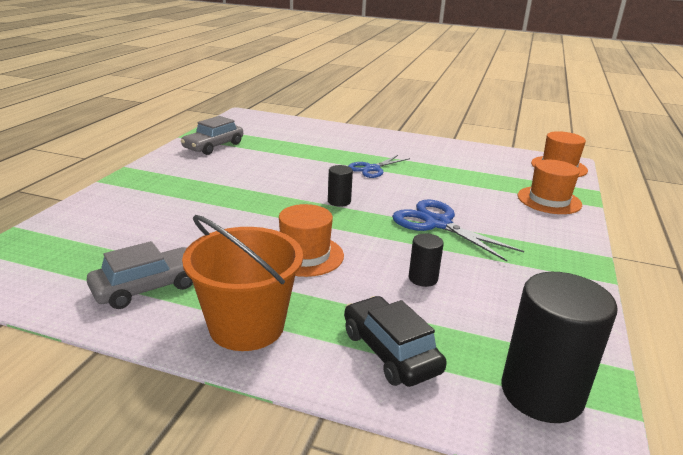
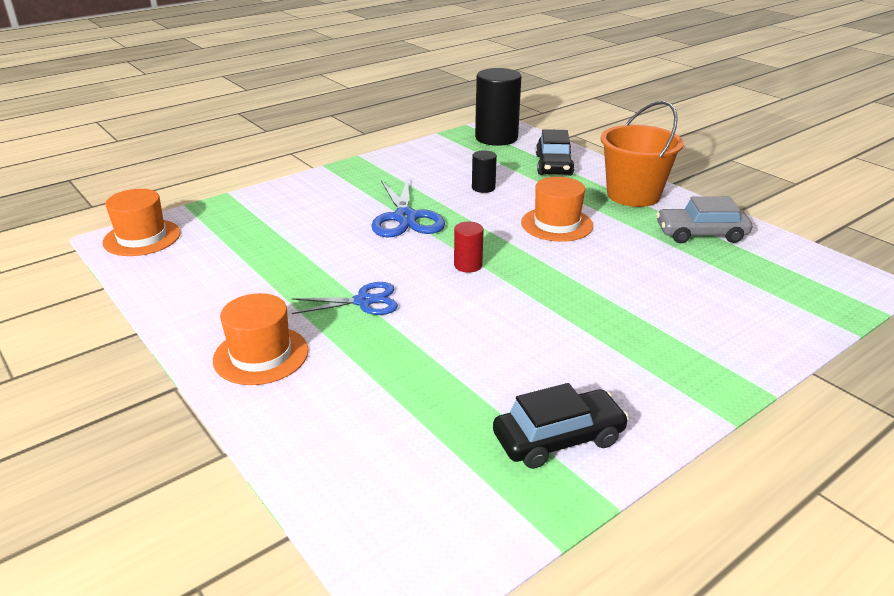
camera: 145 degrees left, 5 degrees up
grey car [181,116,243,155] -> black car [493,383,629,469]
black cylinder [328,165,353,207] -> red cylinder [454,222,484,273]
orange hat [518,160,582,214] -> orange hat moved to [213,293,309,385]

